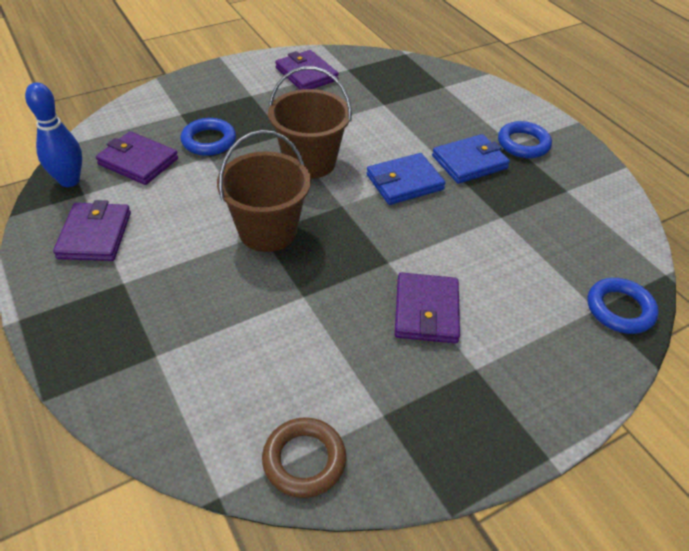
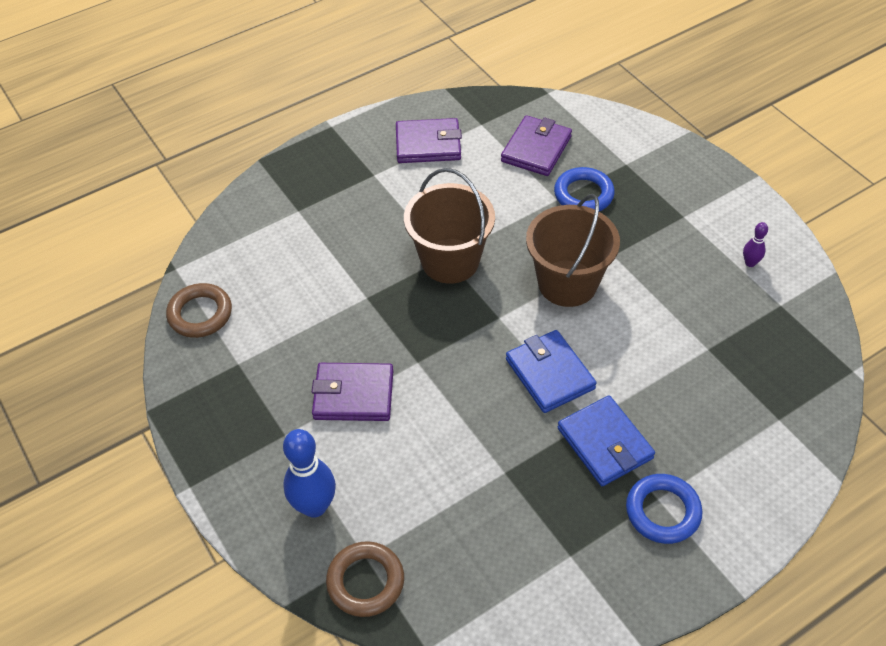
camera: 90 degrees right, 5 degrees up
blue bowling pin [25,82,82,187] -> blue bowling pin moved to [283,429,336,518]
purple wallet [275,50,339,90] -> purple bowling pin [743,222,768,267]
blue ring [587,278,659,334] -> brown ring [326,541,404,617]

